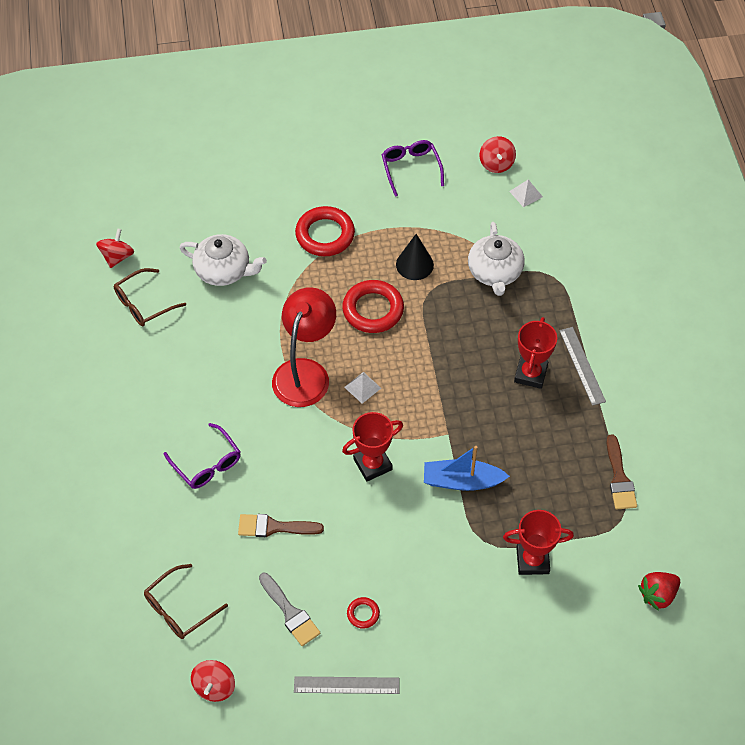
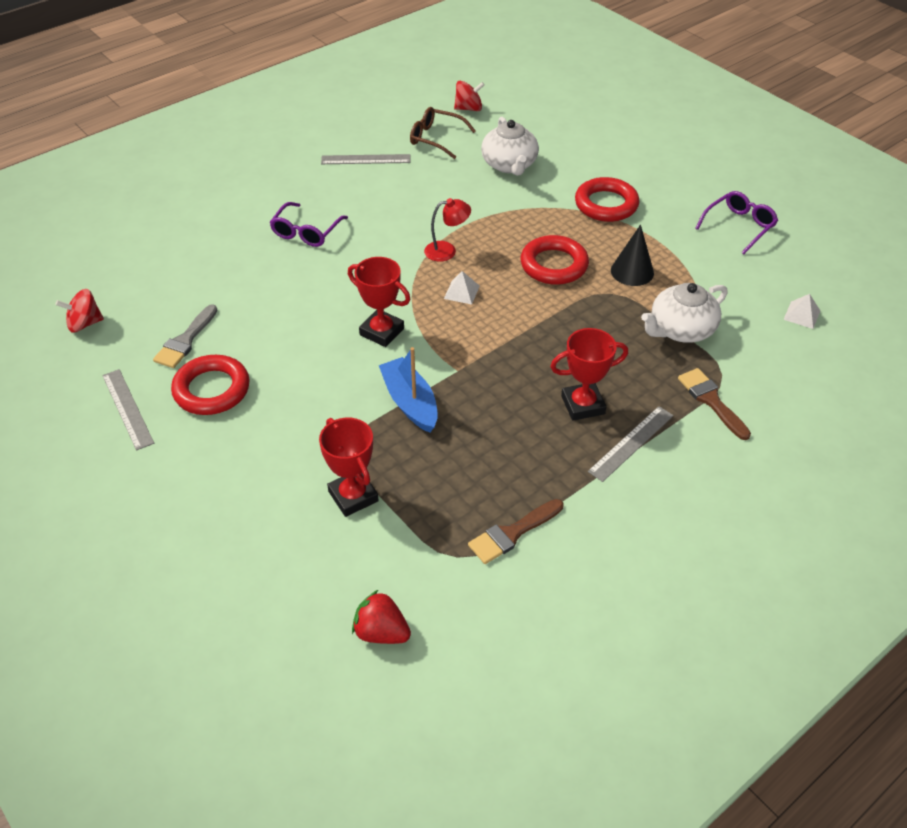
camera: 60 degrees right, 10 degrees down
brown glasses [144,564,228,639] -> none
brown brush [238,514,324,537] -> brown brush moved to [678,368,751,440]
red lamp [272,287,336,407] -> red lamp [424,198,471,262], size x0.52
red ring [347,597,380,629] -> red ring [171,355,250,415], size x2.13
red spinning top [479,136,516,173] -> none
none -> grey ruler [321,154,410,164]

